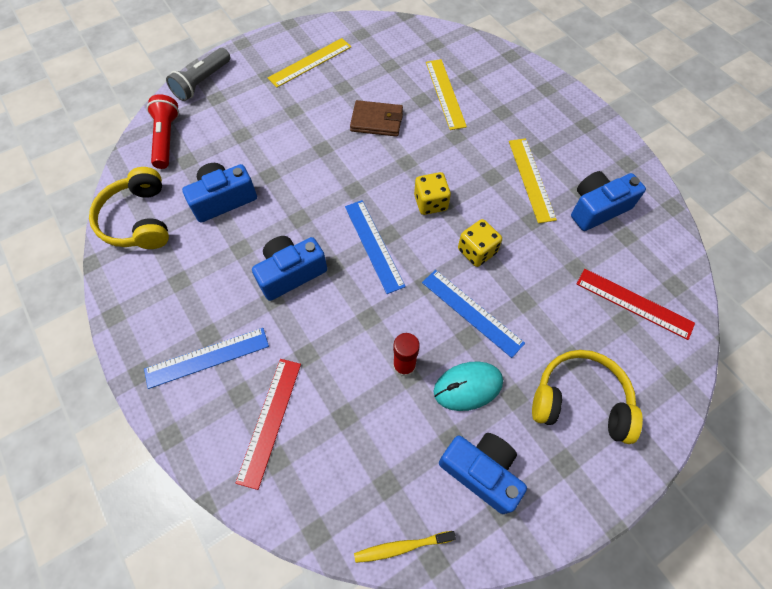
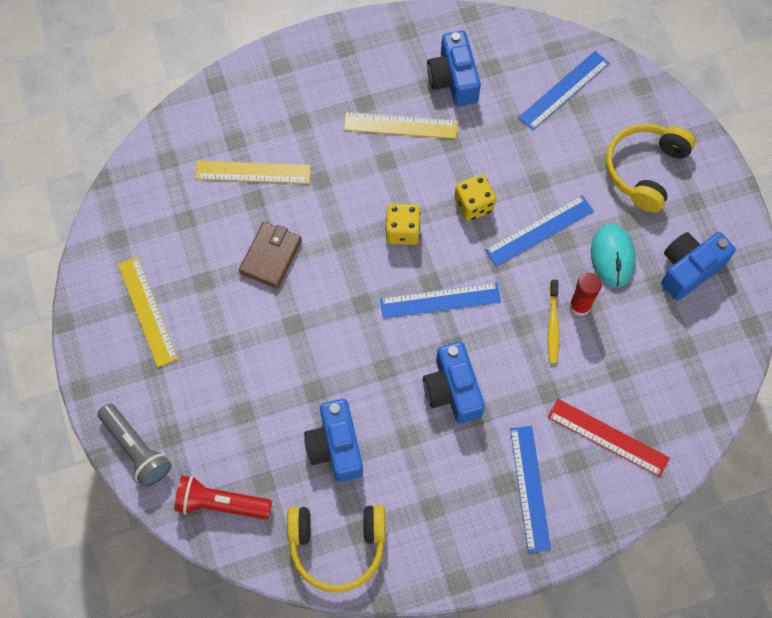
camera: 75 degrees left, 5 degrees up
yellow toothbrush [354,531,456,563] -> yellow toothbrush moved to [548,280,559,364]
red ruler [577,269,695,340] -> blue ruler [518,51,609,130]

